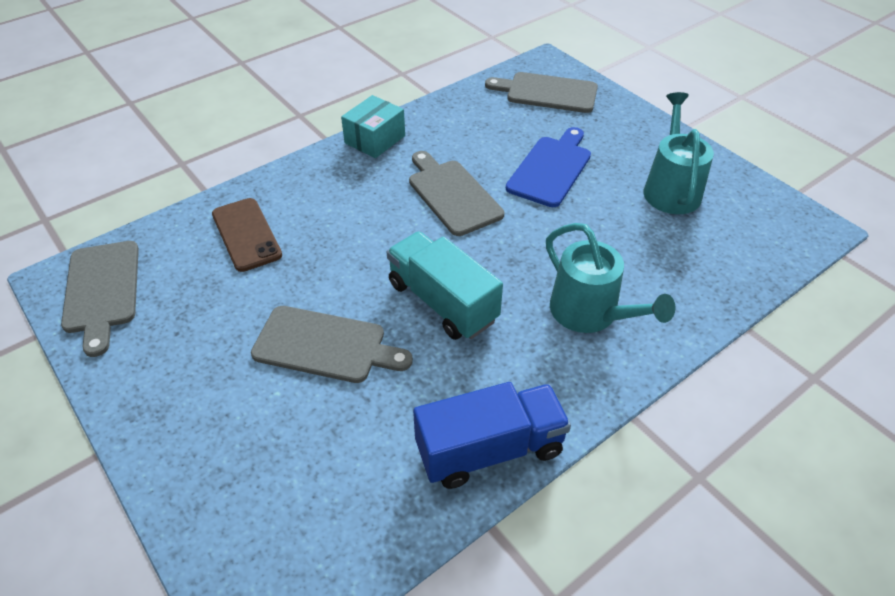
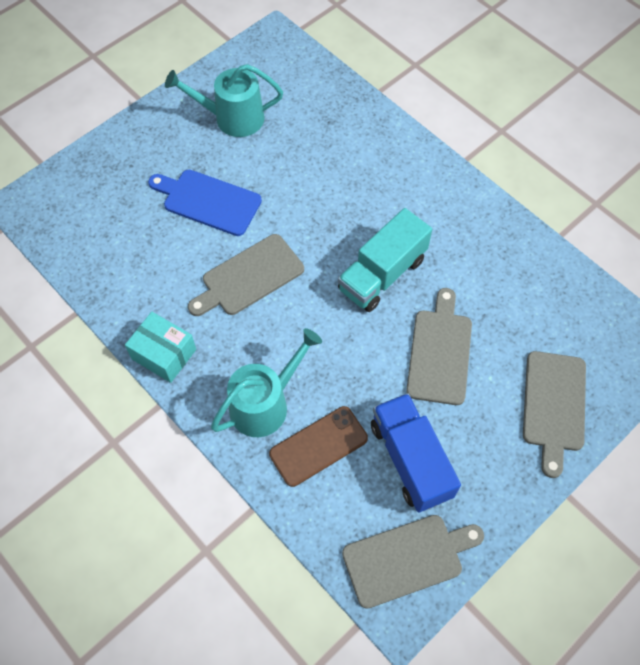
camera: 95 degrees left, 15 degrees up
blue truck [413,382,571,489] -> blue truck moved to [371,393,461,513]
grey cutting board [485,72,598,113] -> grey cutting board moved to [523,351,586,478]
turquoise watering can [546,223,675,333] -> turquoise watering can moved to [211,328,322,437]

